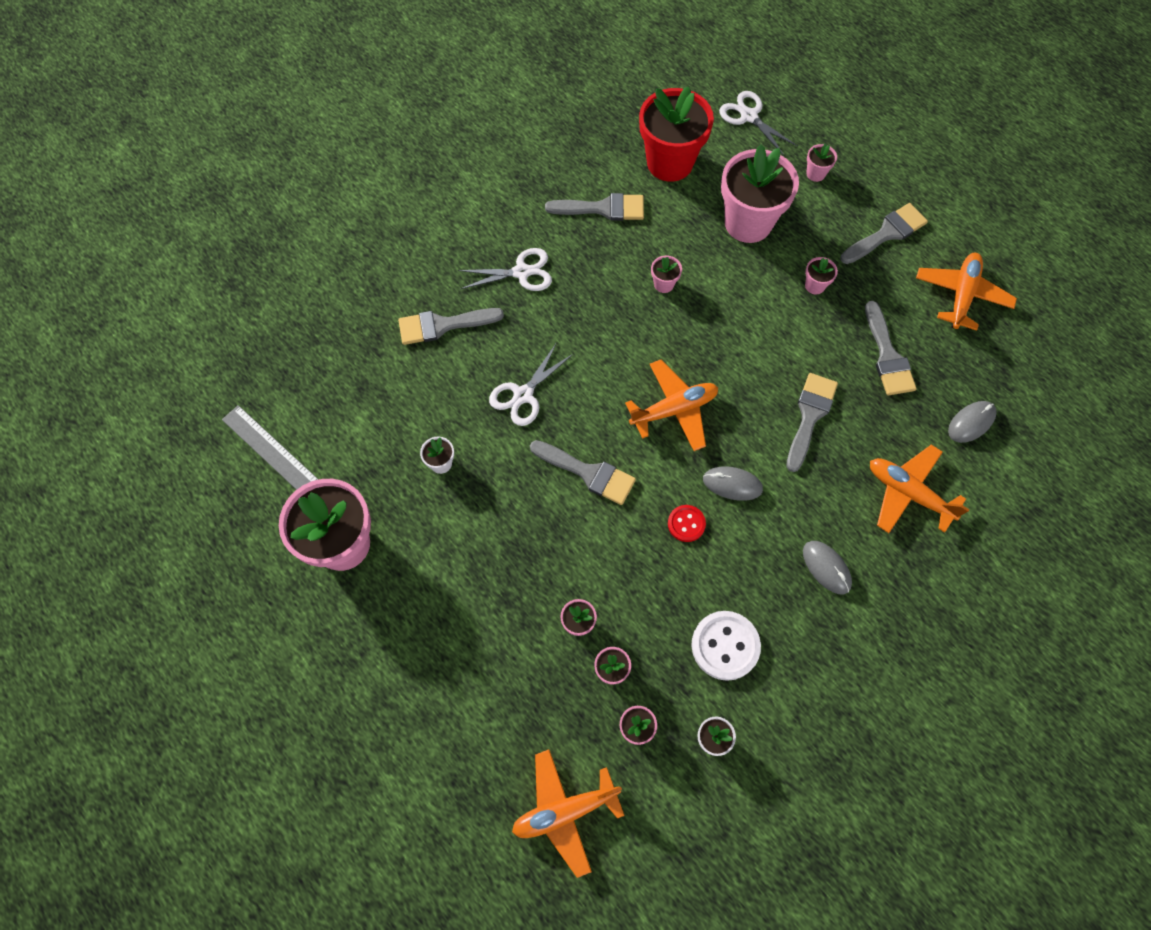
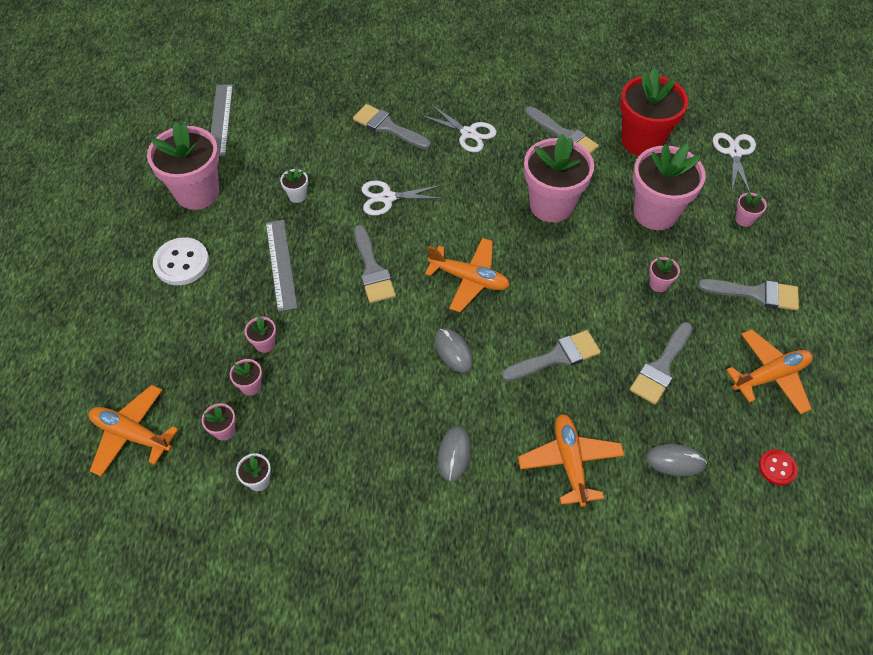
camera: 45 degrees right, 10 degrees down
pink flower pot [651,256,682,293] -> pink flower pot [524,134,594,222], size x2.44
red button [668,505,706,542] -> red button moved to [759,449,798,485]
white button [692,611,761,681] -> white button moved to [153,237,209,285]
none -> grey ruler [266,220,297,312]

